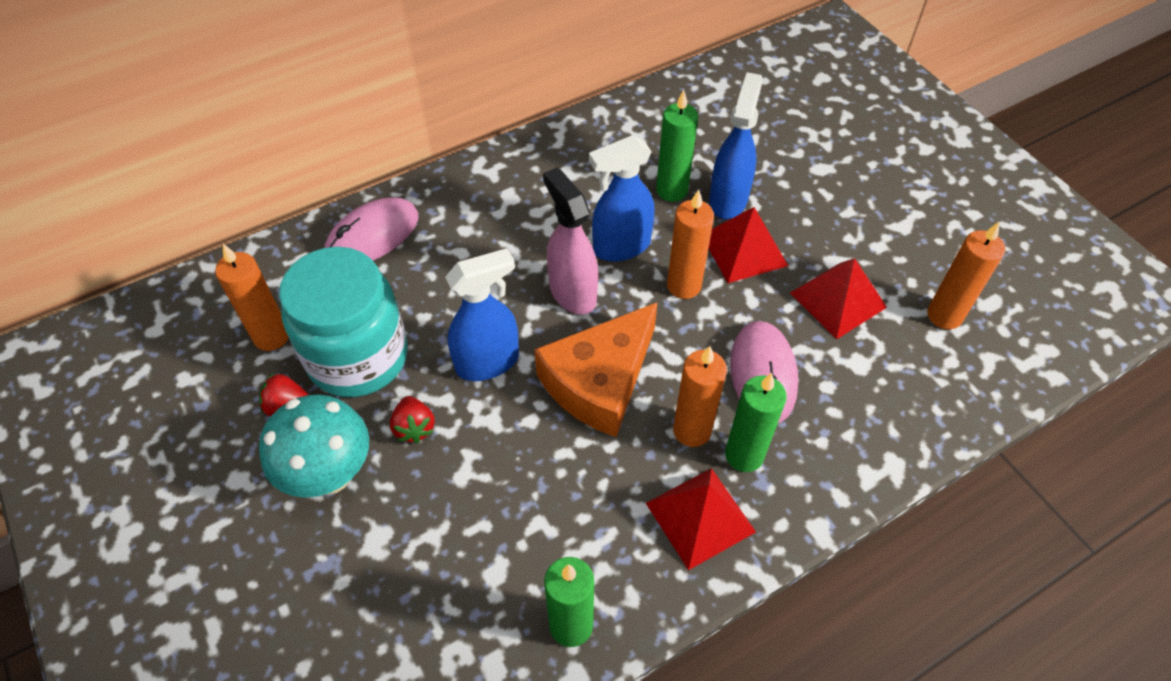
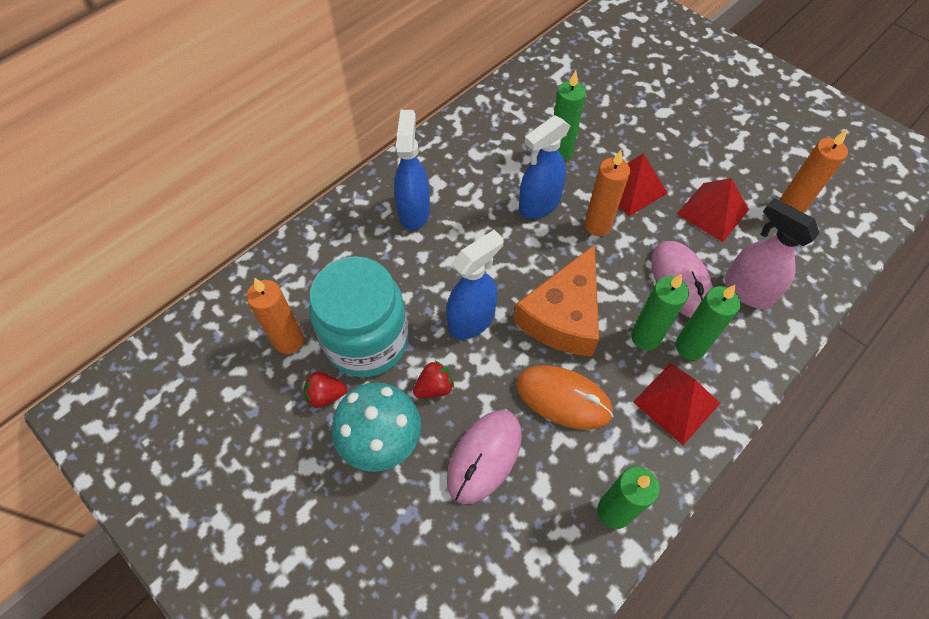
camera: 15 degrees left, 5 degrees up
pink mouse [324,197,418,260] -> pink mouse moved to [447,410,522,504]
red strawberry [390,396,435,443] -> red strawberry turned 90 degrees counterclockwise [413,361,454,398]
pink spray bottle [543,168,598,315] -> pink spray bottle moved to [725,198,820,309]
orange candle [673,346,727,447] -> green candle [631,274,689,350]
blue spray bottle [709,72,763,219] -> blue spray bottle moved to [394,110,430,230]
none -> orange mouse [516,365,613,430]

